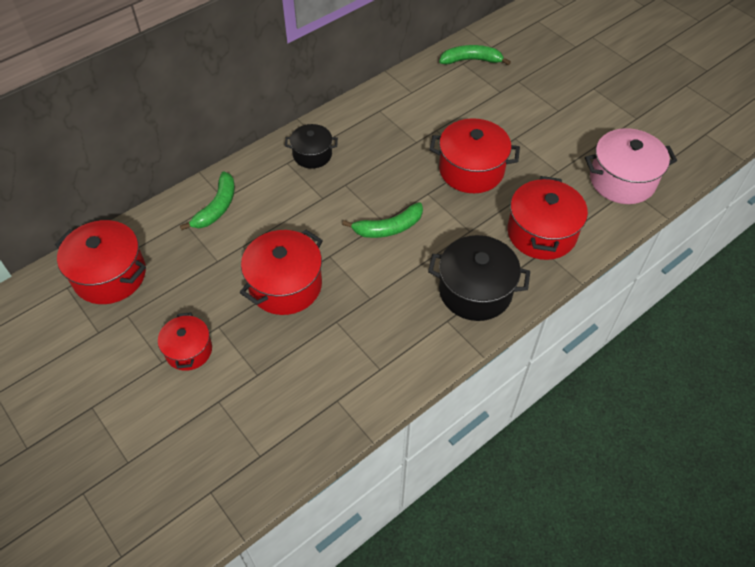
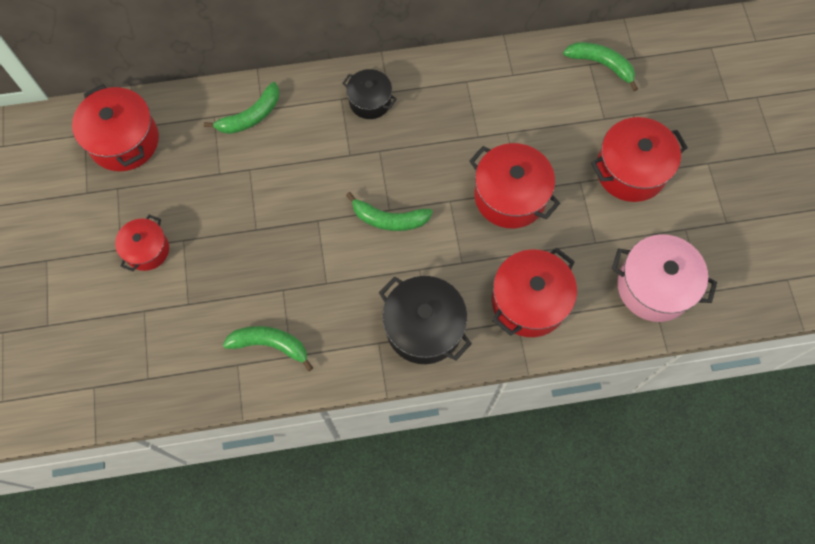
camera: 30 degrees right, 15 degrees up
red pot [240,230,323,315] -> red pot moved to [591,117,688,202]
none -> green banana [223,326,313,371]

